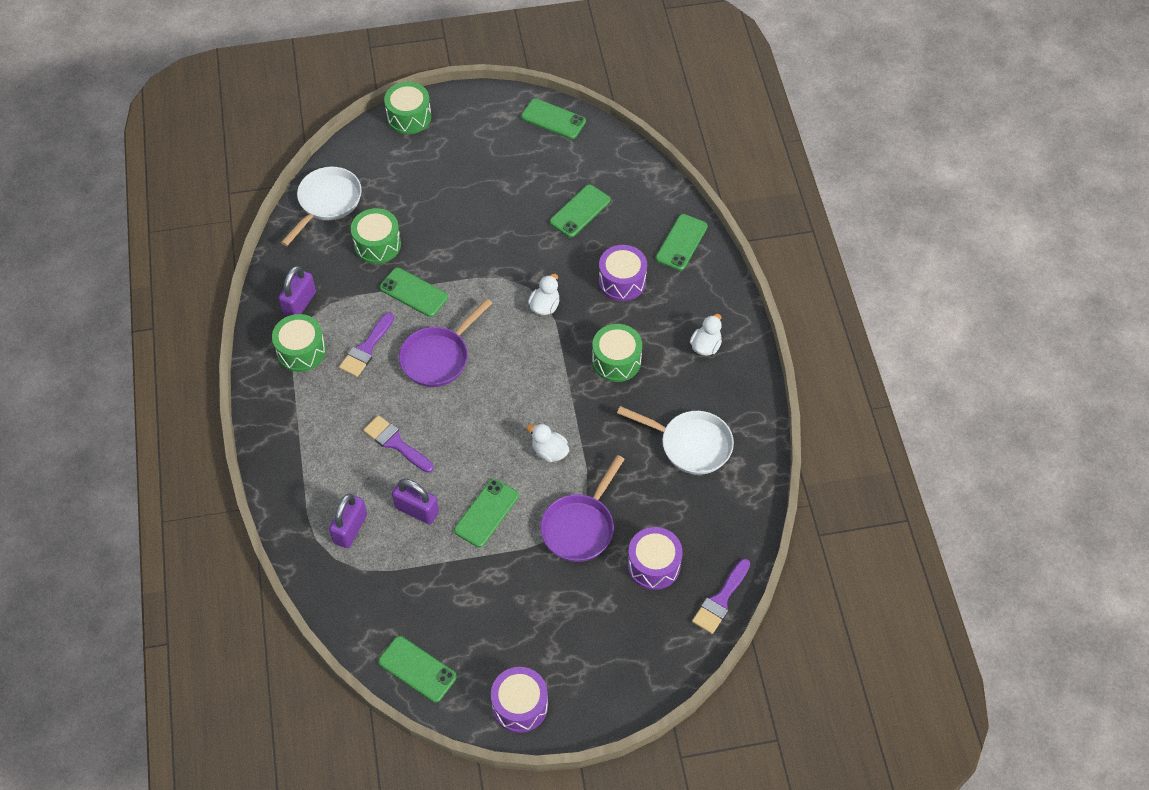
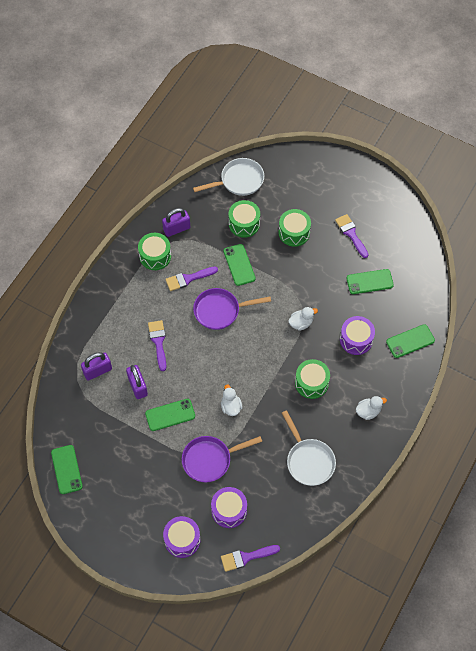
camera: 40 degrees right, 5 degrees up
green drum [384,82,431,134] -> green drum moved to [279,209,311,247]
purple drum [491,667,548,733] -> purple drum moved to [163,516,200,558]
green phone [521,99,586,139] -> none
none -> purple brush [335,214,369,258]

